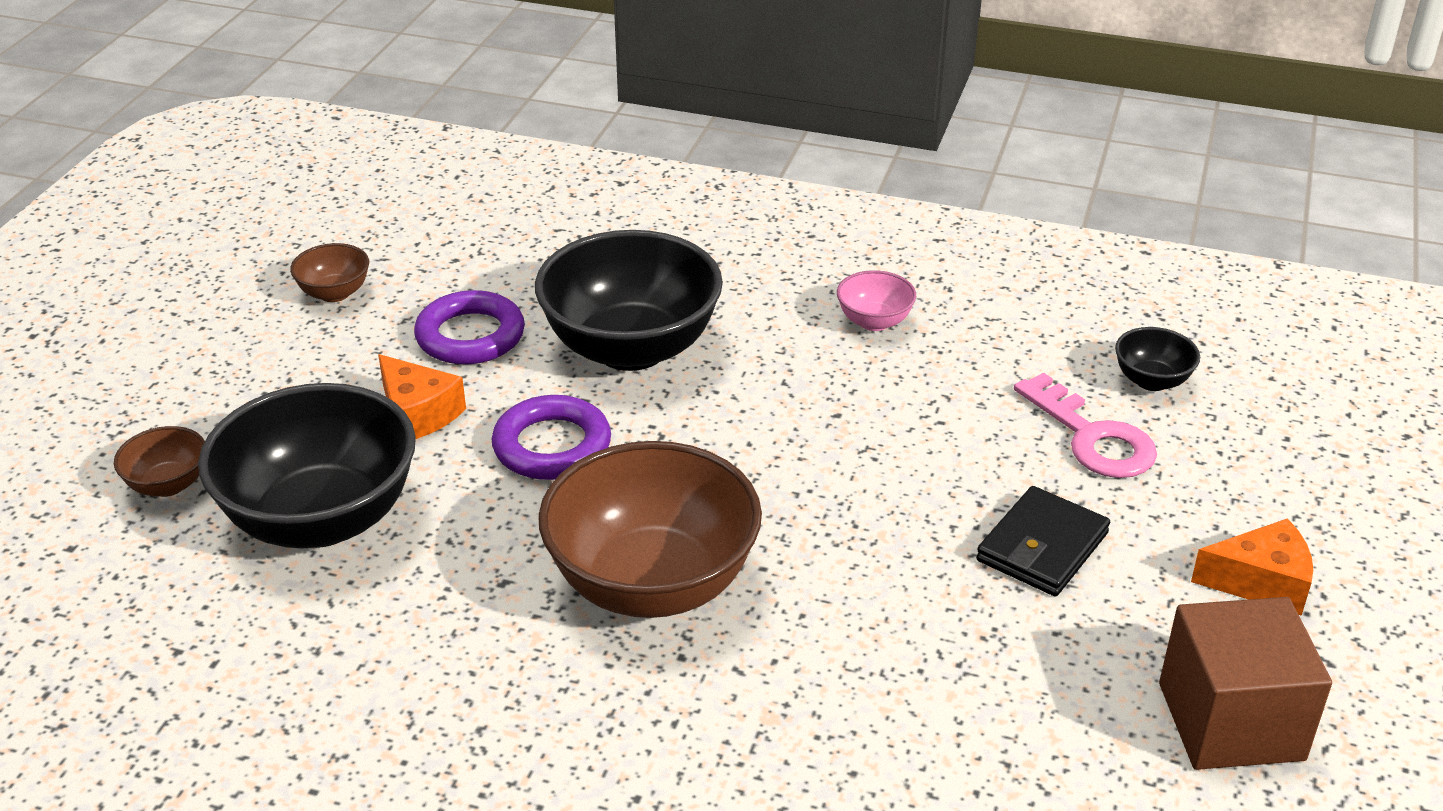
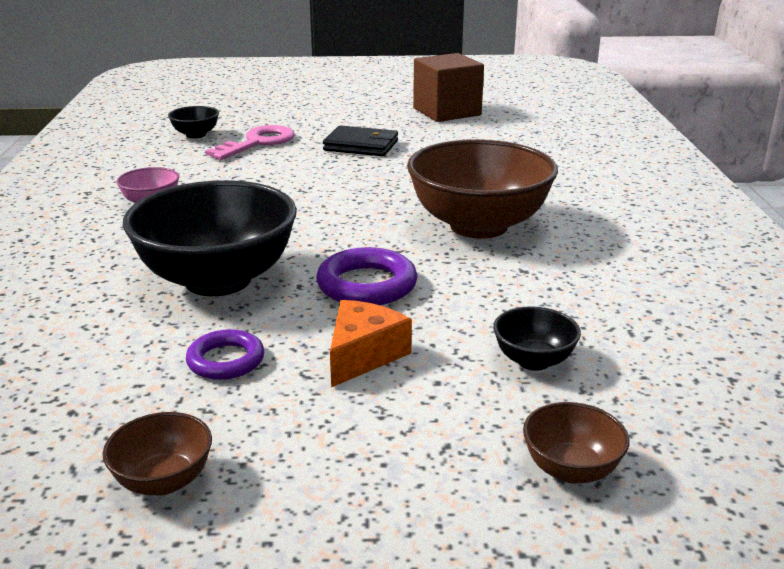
camera: 110 degrees left, 10 degrees down
black bowl [198,383,416,548] -> black bowl [493,306,581,370], size x0.44
purple ring [414,290,525,364] -> purple ring [186,329,264,380], size x0.66
orange cheese [1191,518,1313,616] -> none

